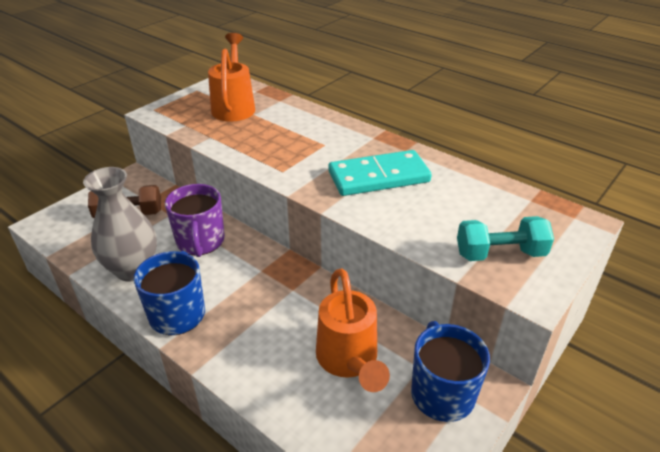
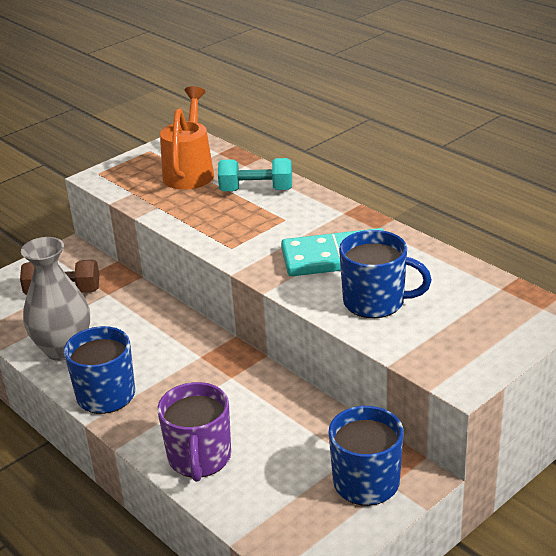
camera: 10 degrees right, 5 degrees down
purple mug [165,184,225,257] -> purple mug moved to [157,382,231,482]
orange watering can [316,269,390,392] -> none
turquoise dumbbell [457,216,554,261] -> turquoise dumbbell moved to [218,158,292,191]
none -> blue mug [339,230,432,318]

